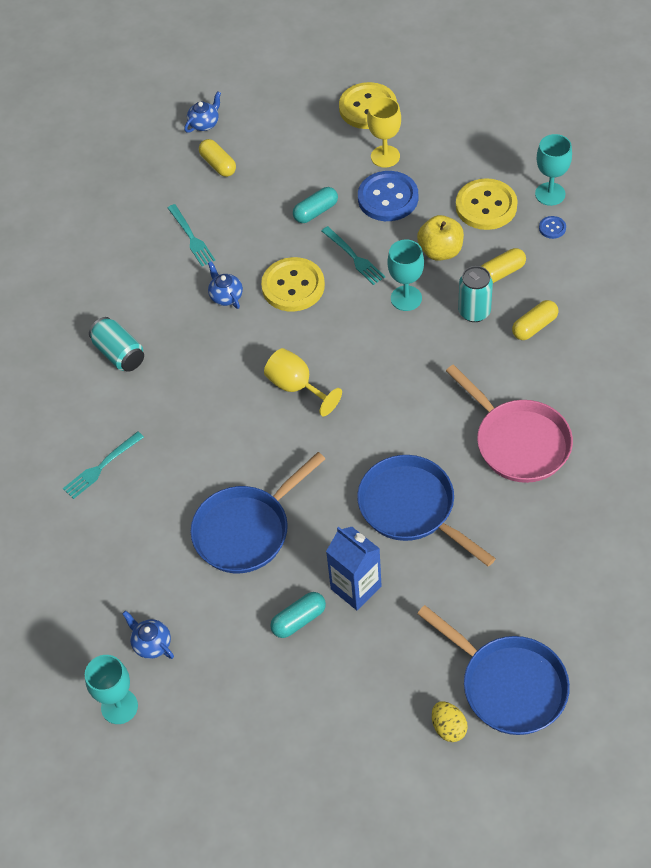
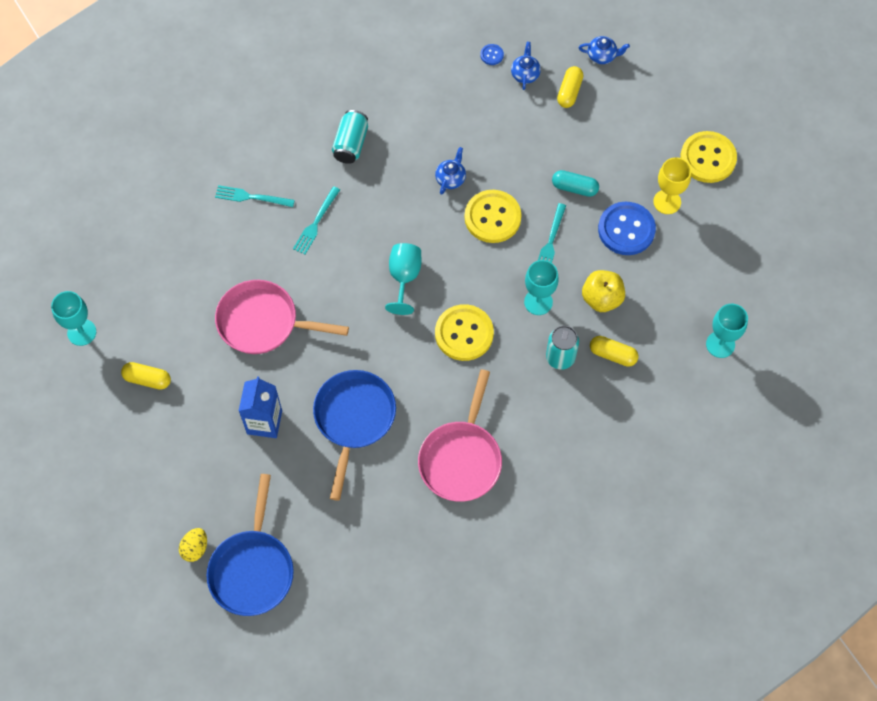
camera: 50 degrees right, 10 degrees up
blue teapot [122,611,174,659] -> blue teapot moved to [511,42,541,90]
turquoise fork [168,204,215,266] -> turquoise fork moved to [293,186,340,255]
blue pan [191,452,325,573] -> pink pan [215,280,349,354]
yellow goblet [264,348,342,416] -> turquoise goblet [385,243,421,315]
turquoise capsule [270,592,326,638] -> none
yellow button [456,178,518,230] -> yellow button moved to [435,304,494,361]
yellow capsule [512,300,558,340] -> yellow capsule moved to [121,362,171,390]
blue button [539,216,566,239] -> blue button moved to [480,44,504,65]

